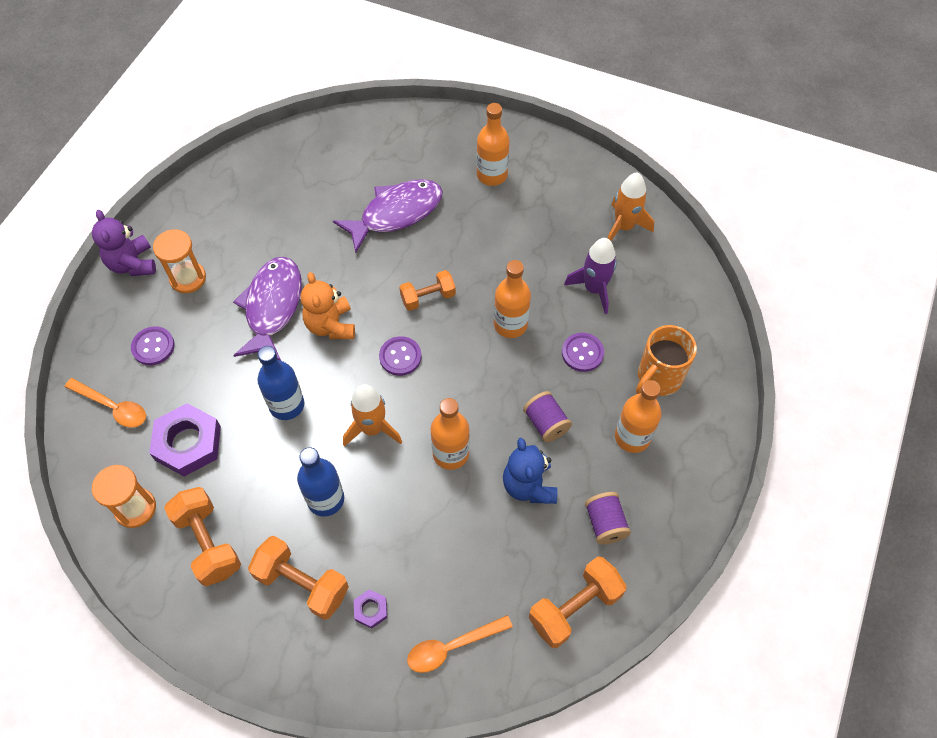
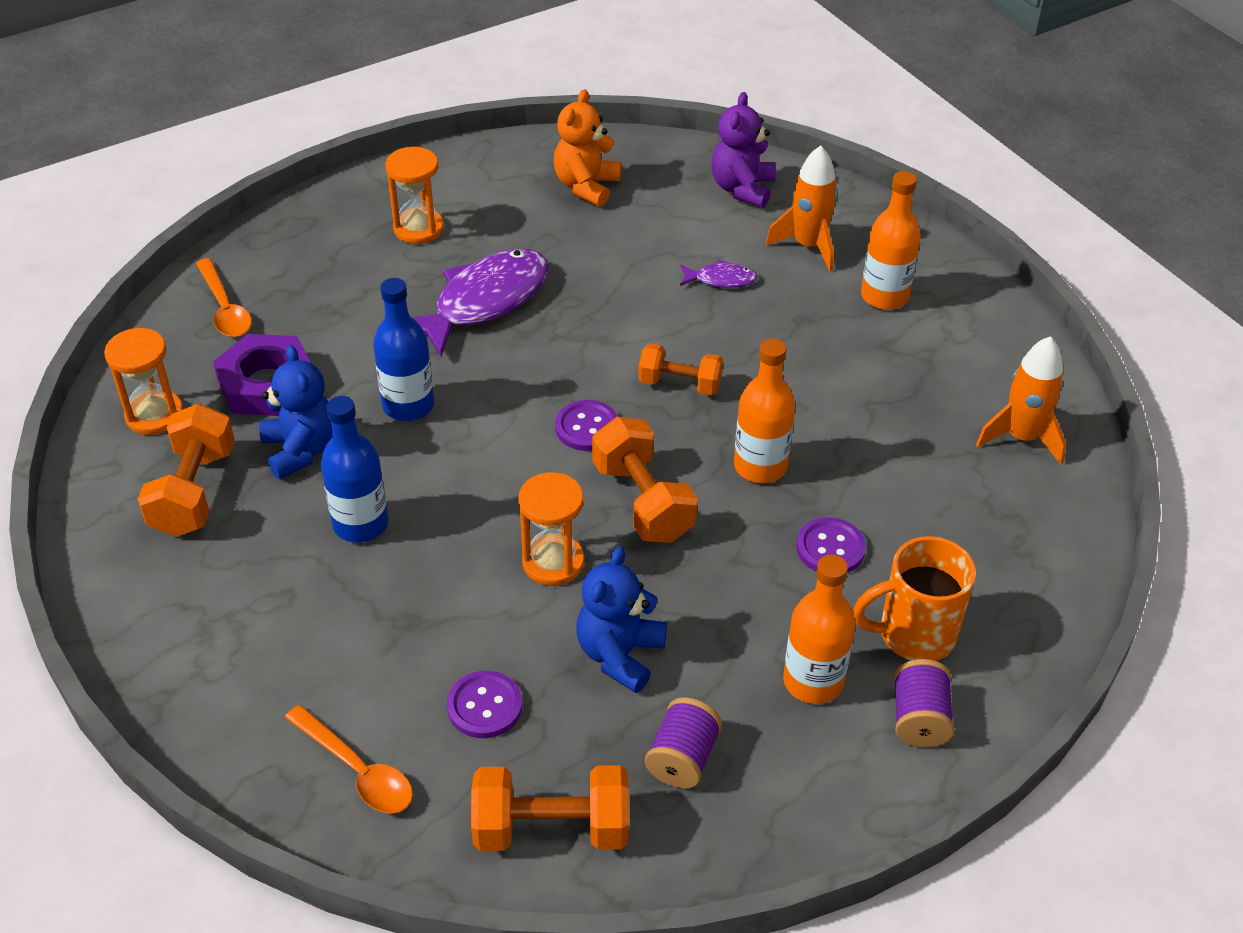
camera: 35 degrees right, 15 degrees down
purple teddy bear [92,210,156,276] -> purple teddy bear moved to [711,92,776,208]
purple button [131,326,175,365] -> purple button moved to [447,671,522,738]
orange dumbbell [248,536,349,620] -> orange dumbbell moved to [592,417,698,543]
orange teddy bear [301,272,355,339] -> orange teddy bear moved to [554,89,621,207]
purple fish [333,179,443,253] -> purple fish [680,260,758,288], size x0.46
orange rocket [343,384,402,446] -> orange rocket moved to [766,146,838,271]
purple nut [354,589,387,629] -> none
orange spoon [407,615,513,673] -> orange spoon turned 150 degrees counterclockwise [285,705,413,813]
orange bottle [431,398,470,470] -> orange hourglass [518,472,584,586]
purple spool [523,391,572,442] -> purple spool moved to [894,659,954,748]
purple rocket [564,238,617,314] -> none
none -> blue teddy bear [259,345,333,479]

